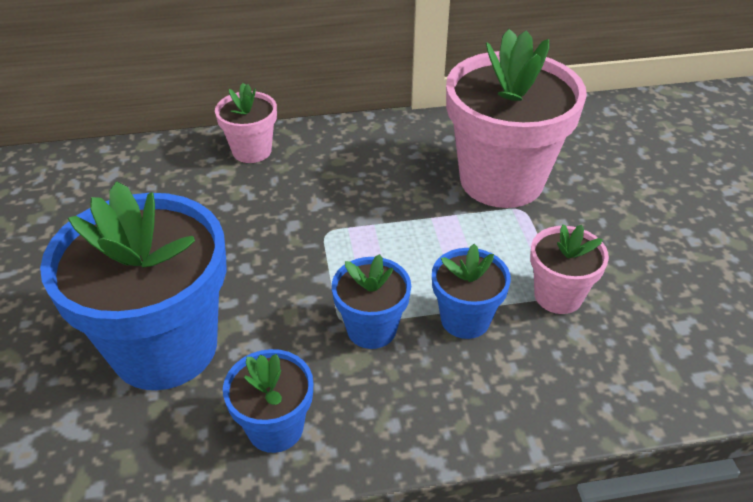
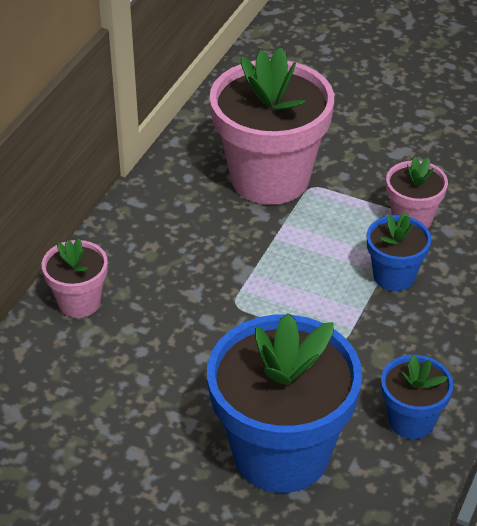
camera: 55 degrees left, 0 degrees up
blue flower pot [332,254,411,349] -> none

